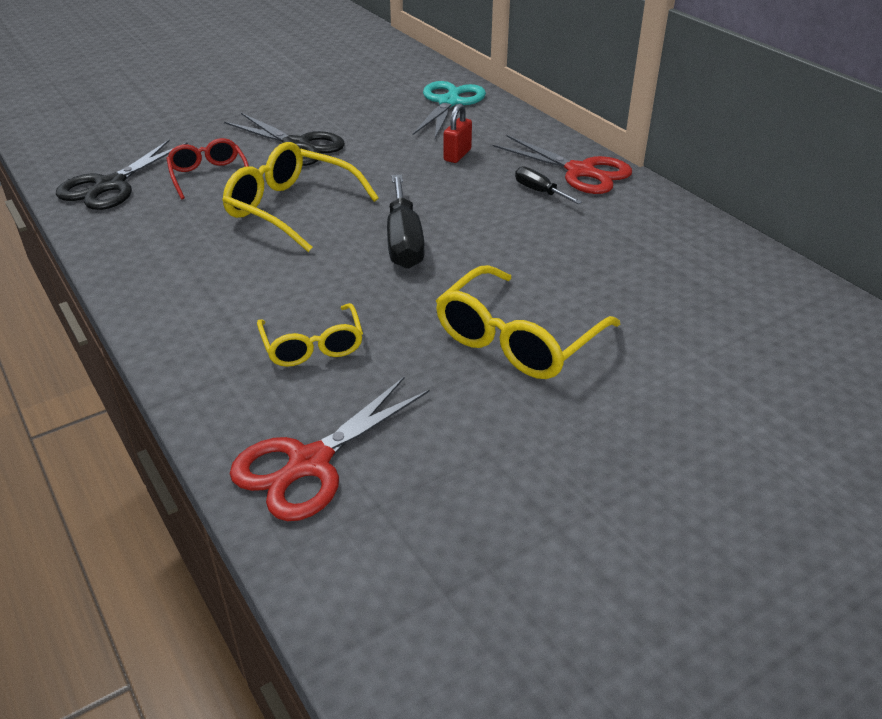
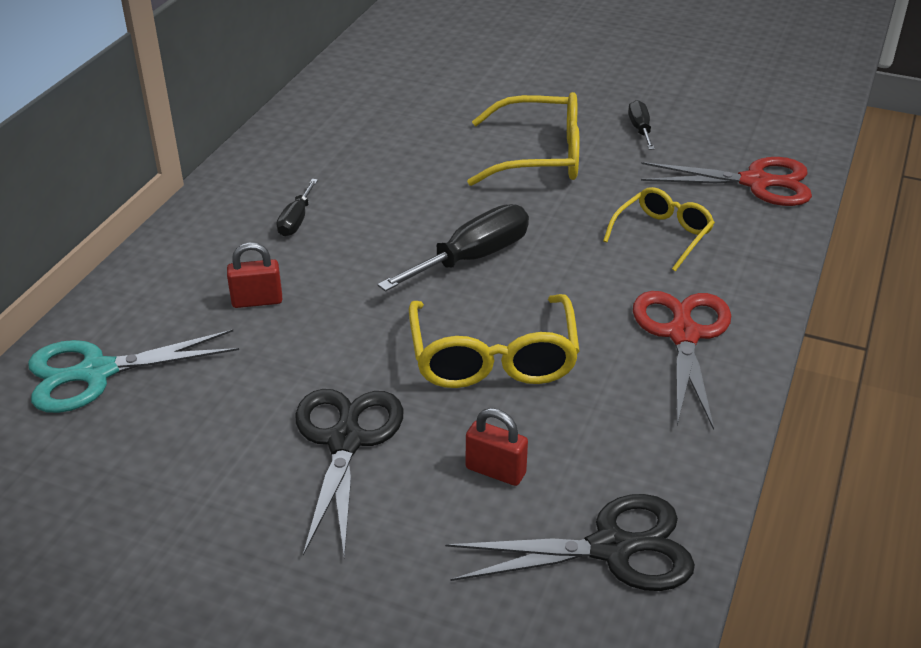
camera: 125 degrees left, 0 degrees up
red glasses [166,138,249,199] -> red padlock [466,408,528,486]
red scissors [493,135,632,194] -> red scissors moved to [633,291,731,430]
none -> black screwdriver [628,100,655,150]

